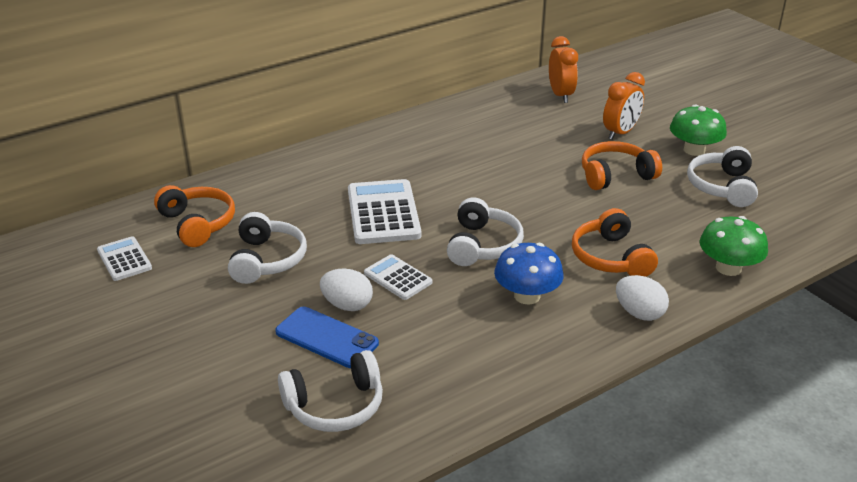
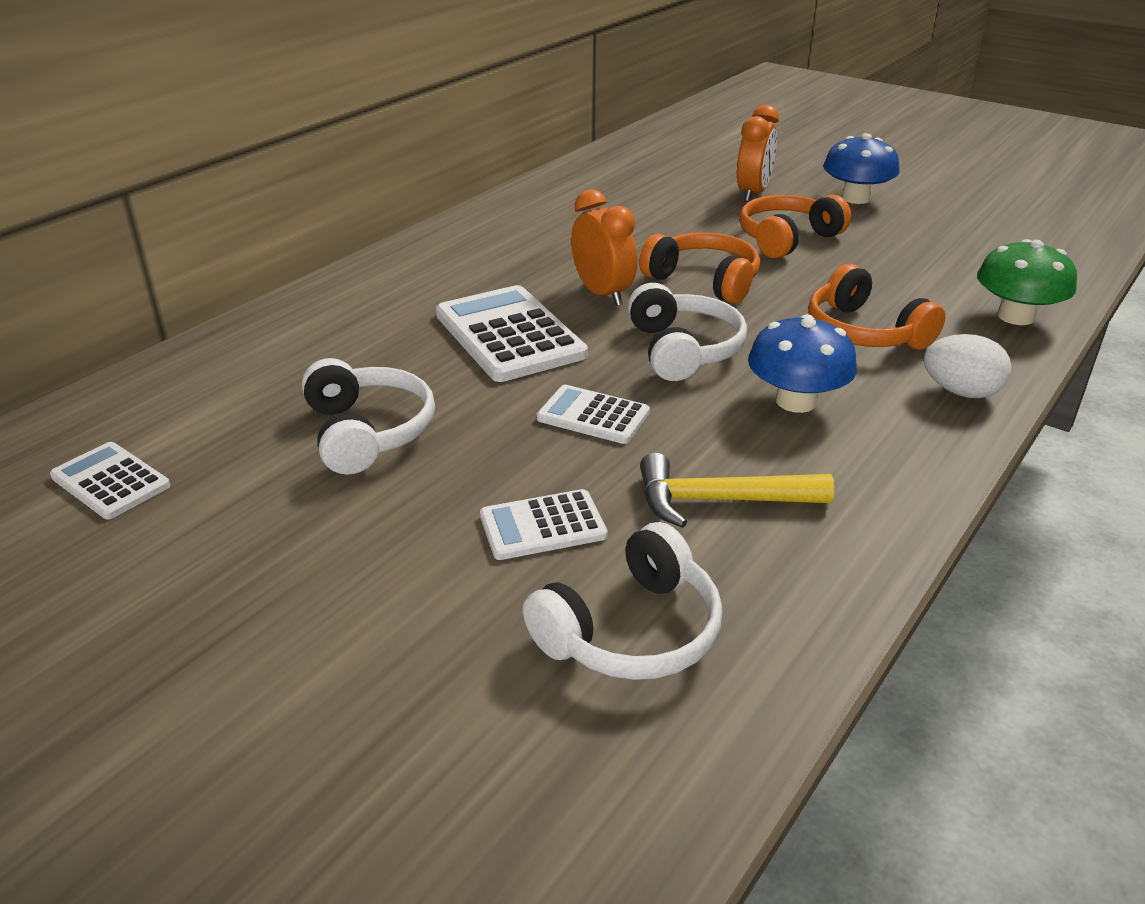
camera: 20 degrees left, 0 degrees up
orange headphones [154,185,235,247] -> orange headphones moved to [639,232,760,304]
blue phone [275,307,379,368] -> white calculator [480,489,608,560]
white egg [320,268,373,311] -> none
orange clock [549,36,578,103] -> orange clock moved to [571,189,637,306]
green mushroom [670,104,727,156] -> blue mushroom [823,133,900,204]
white headphones [687,146,758,207] -> none
none -> yellow hammer [640,453,834,528]

